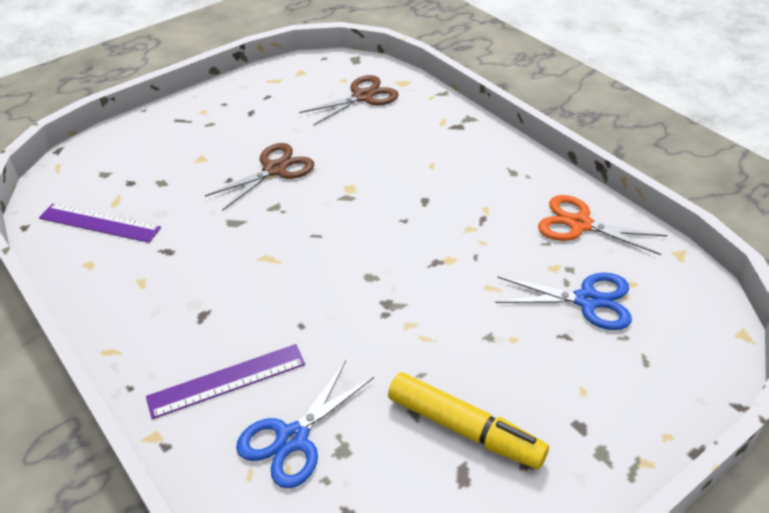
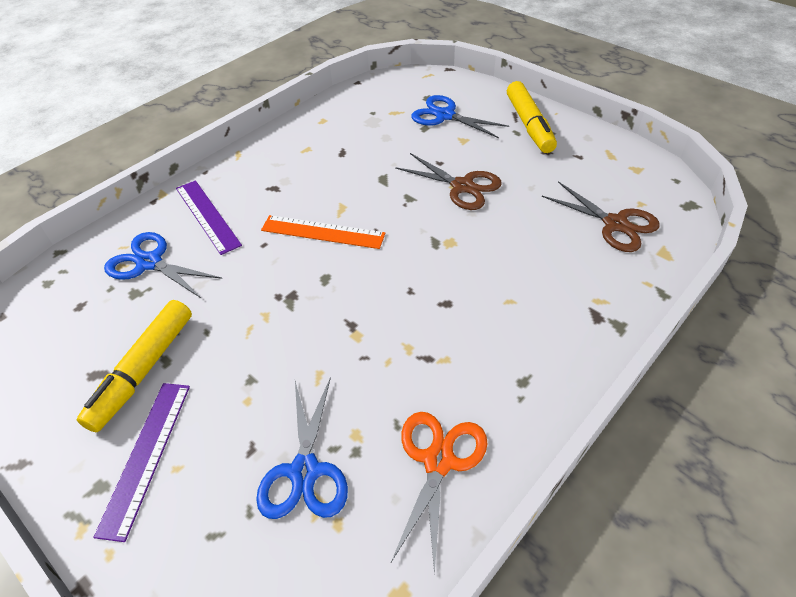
camera: 80 degrees right, 5 degrees up
purple ruler [39,203,161,243] -> purple ruler moved to [93,383,190,542]
none -> orange ruler [261,215,385,249]
none -> blue scissors [411,95,509,138]
none -> yellow marker [507,81,557,153]

